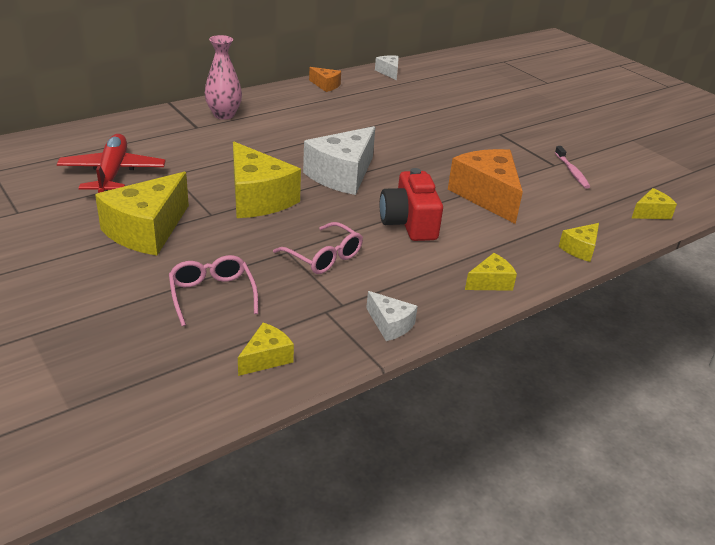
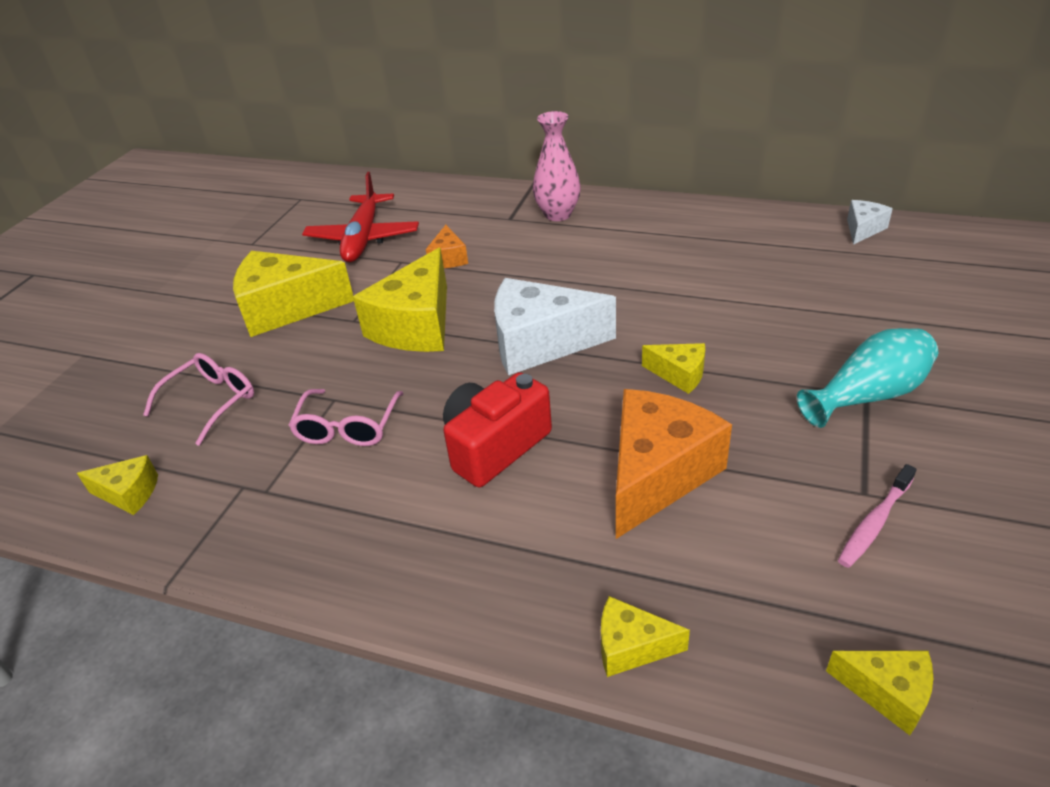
camera: 60 degrees right, 5 degrees up
red plane [57,134,165,193] -> red plane turned 135 degrees clockwise [302,172,419,262]
orange cheese [309,67,341,92] -> orange cheese moved to [426,225,468,268]
white cheese [366,291,418,341] -> none
yellow cheese [465,253,517,291] -> yellow cheese moved to [642,343,705,394]
none -> turquoise vase [797,328,938,428]

